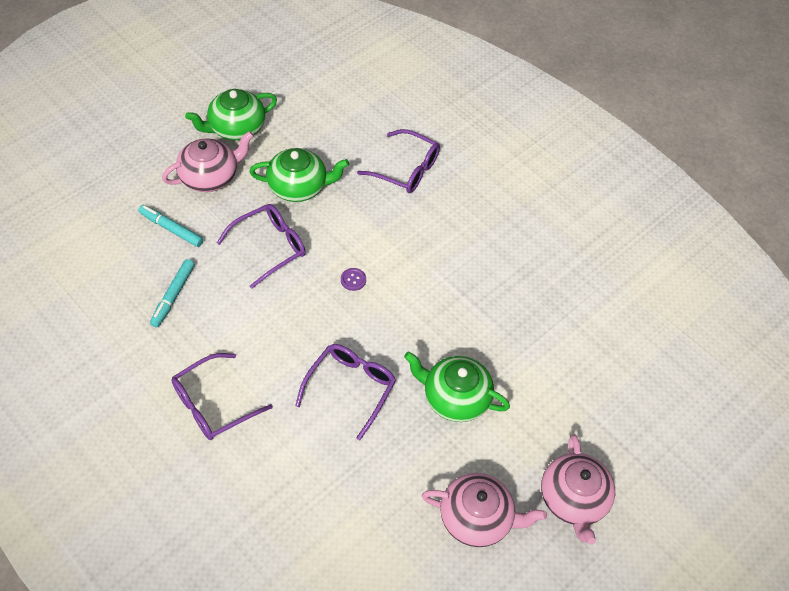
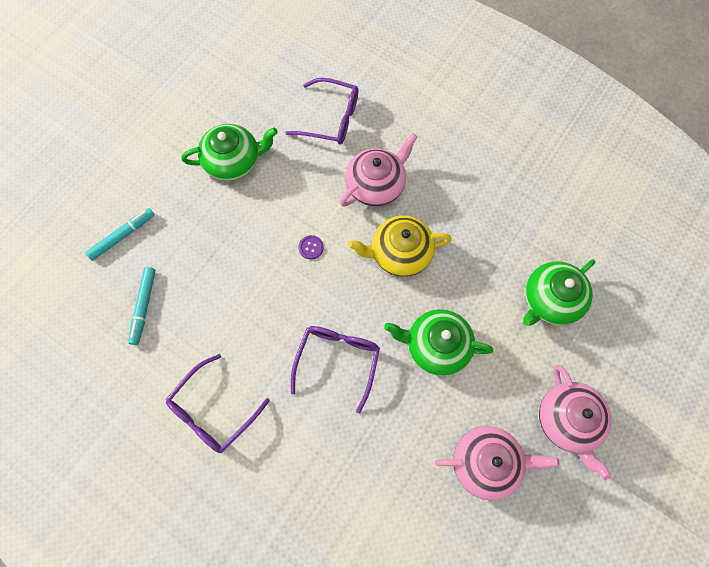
camera: 10 degrees left, 15 degrees up
turquoise marker [138,205,204,247] -> turquoise marker turned 120 degrees clockwise [85,208,154,261]
pink teapot [162,131,254,192] -> pink teapot moved to [340,133,417,207]
green teapot [185,89,277,140] -> green teapot moved to [523,259,596,326]
purple glasses [217,204,306,289] -> none
none -> yellow teapot [348,215,452,277]

